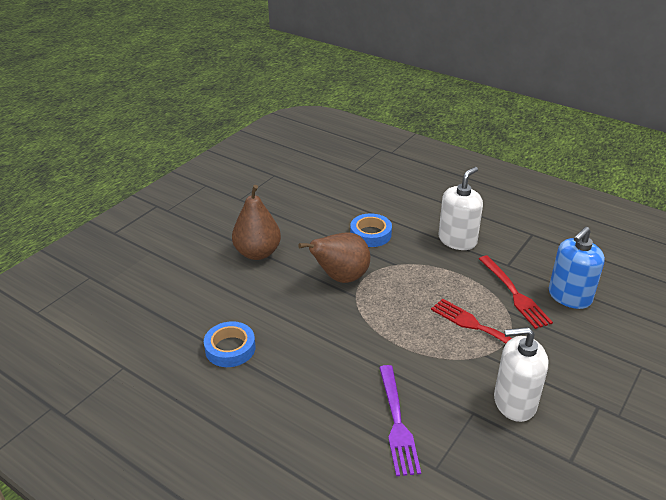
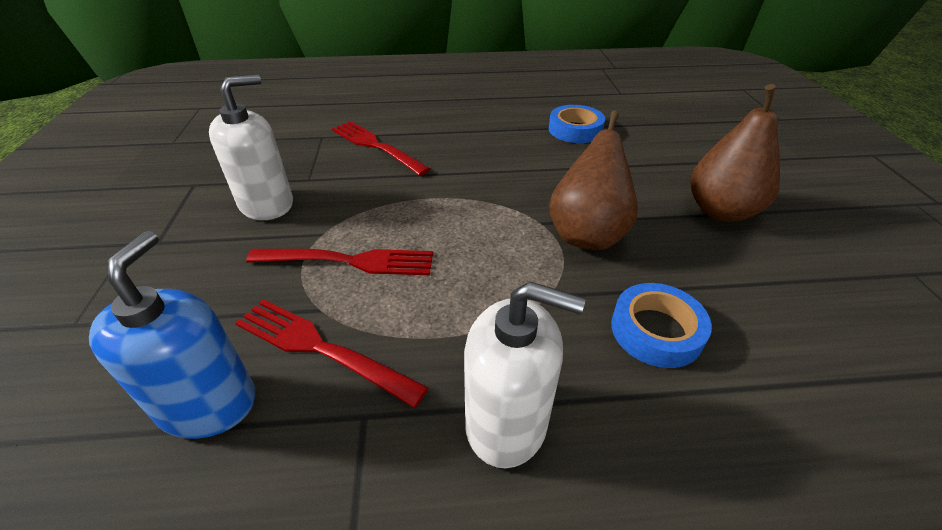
camera: 140 degrees right, 5 degrees up
purple fork [379,365,421,476] -> red fork [332,121,430,176]
white soap dispenser [438,167,483,250] -> white soap dispenser turned 75 degrees counterclockwise [464,282,585,469]

